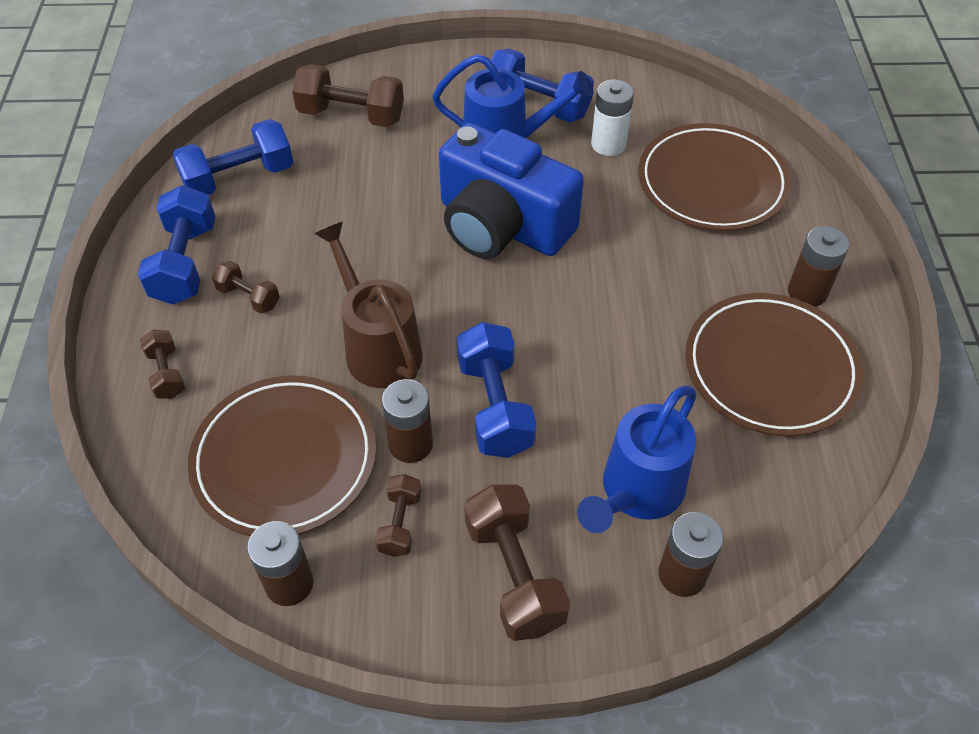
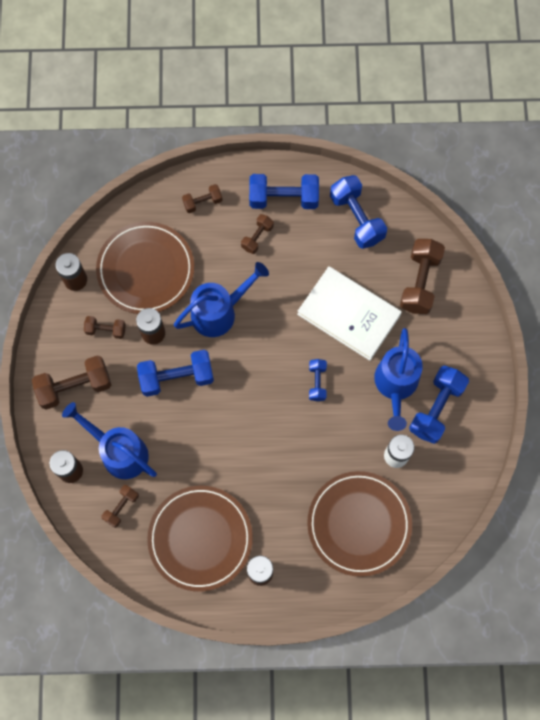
camera: 90 degrees right, 20 degrees up
brown watering can [314,222,423,388] -> blue watering can [174,262,269,337]
blue camera [439,123,584,259] -> blue dumbbell [309,359,327,401]
none -> brown dumbbell [101,485,139,528]
none -> white book [297,266,402,361]

